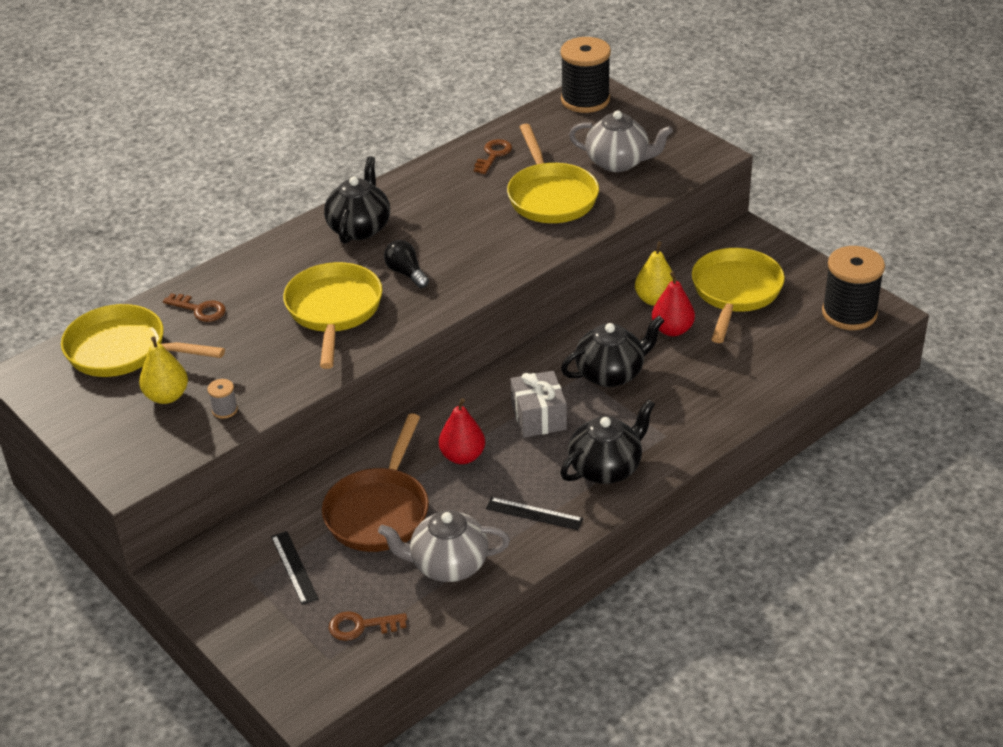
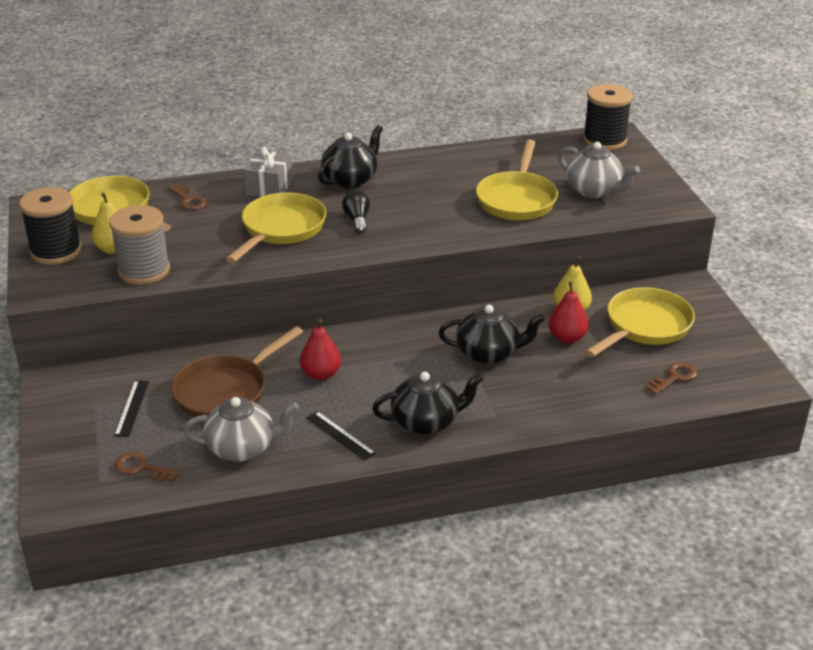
camera: 25 degrees right, 5 degrees down
grey spool [207,379,238,419] -> grey spool [109,205,170,285], size x2.37
grey teapot [378,510,510,582] -> grey teapot turned 150 degrees clockwise [183,397,299,462]
brown key [474,139,512,174] -> brown key moved to [646,362,697,395]
grey gift [511,371,567,438] -> grey gift moved to [244,147,293,197]
black spool [822,246,885,330] -> black spool moved to [19,187,82,265]

